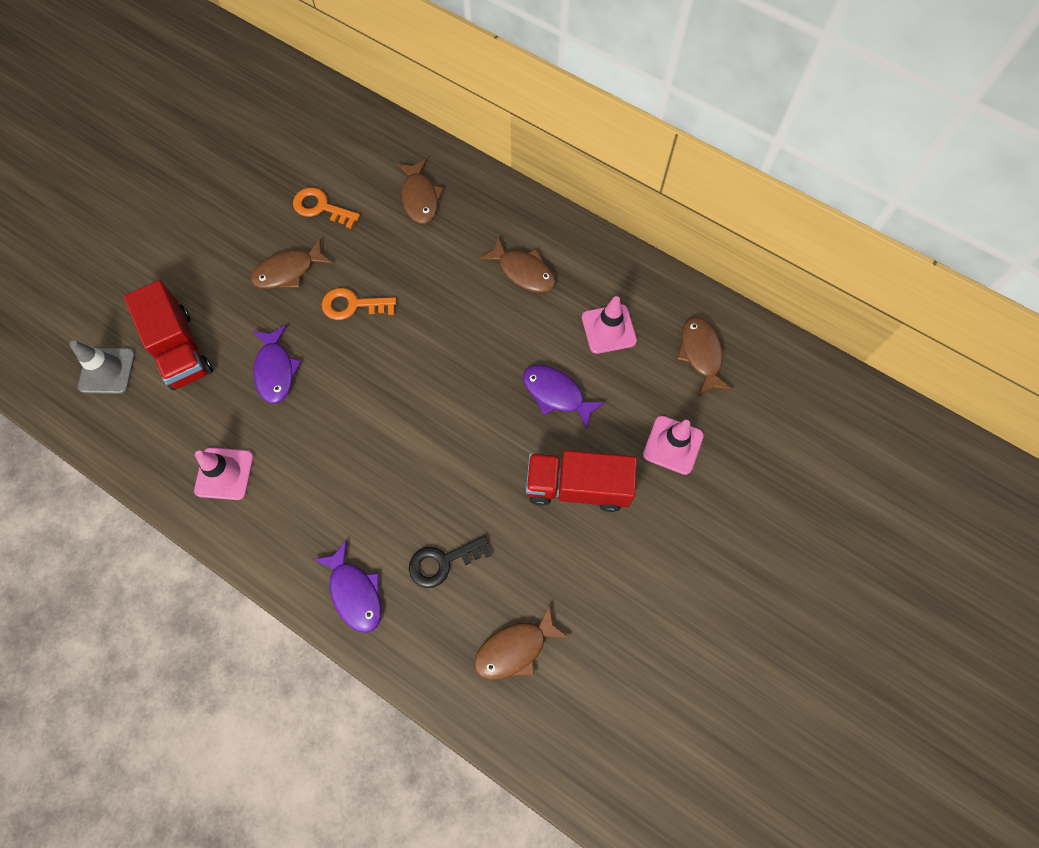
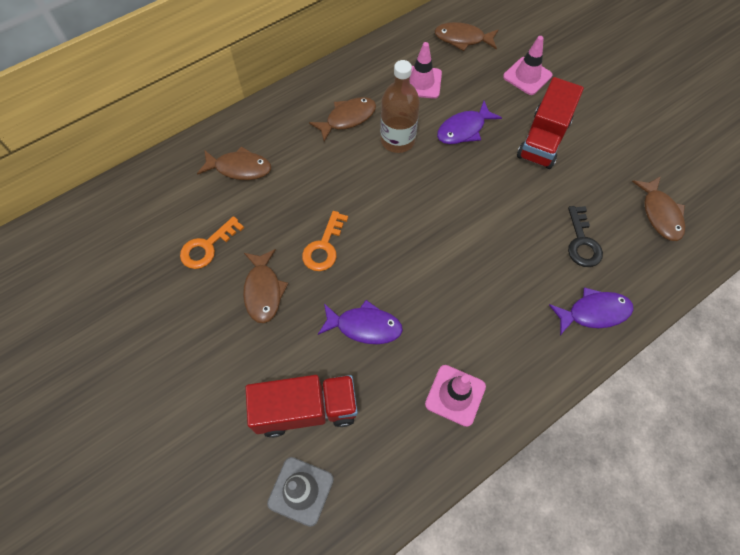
camera: 70 degrees left, 5 degrees down
none -> brown bottle [380,60,420,153]

